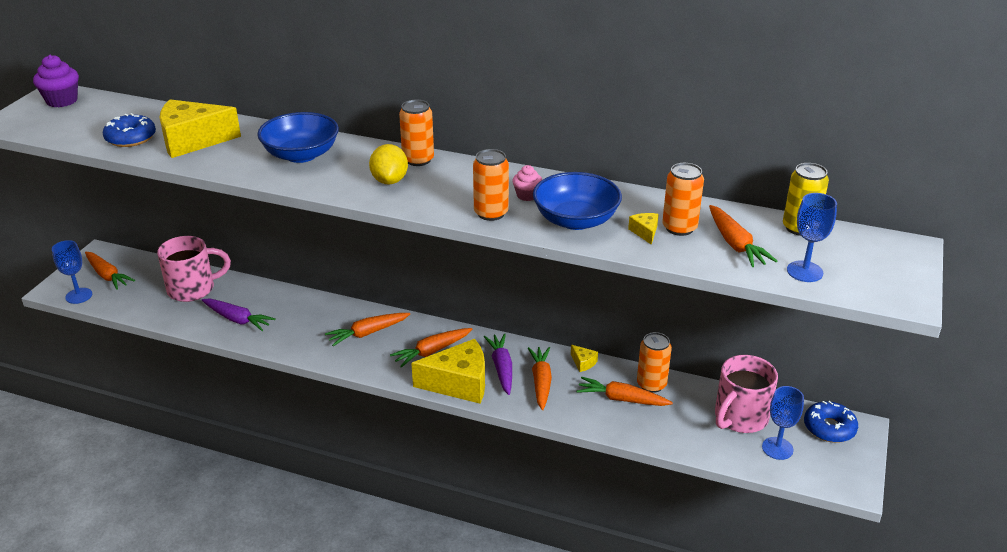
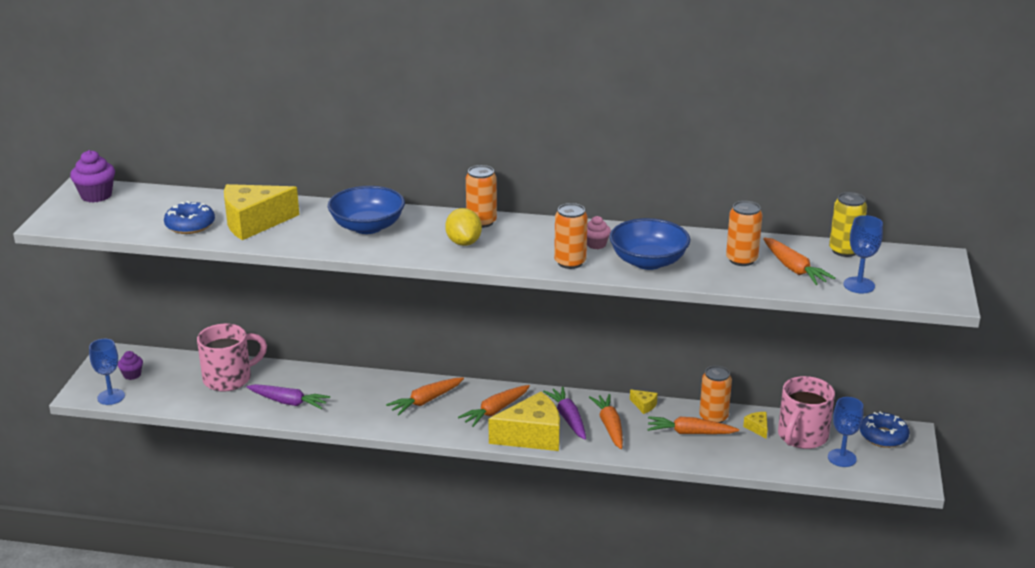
camera: 10 degrees left, 5 degrees down
orange carrot [85,252,135,290] -> purple cupcake [118,351,143,380]
yellow cheese [628,213,659,245] -> yellow cheese moved to [743,412,768,439]

